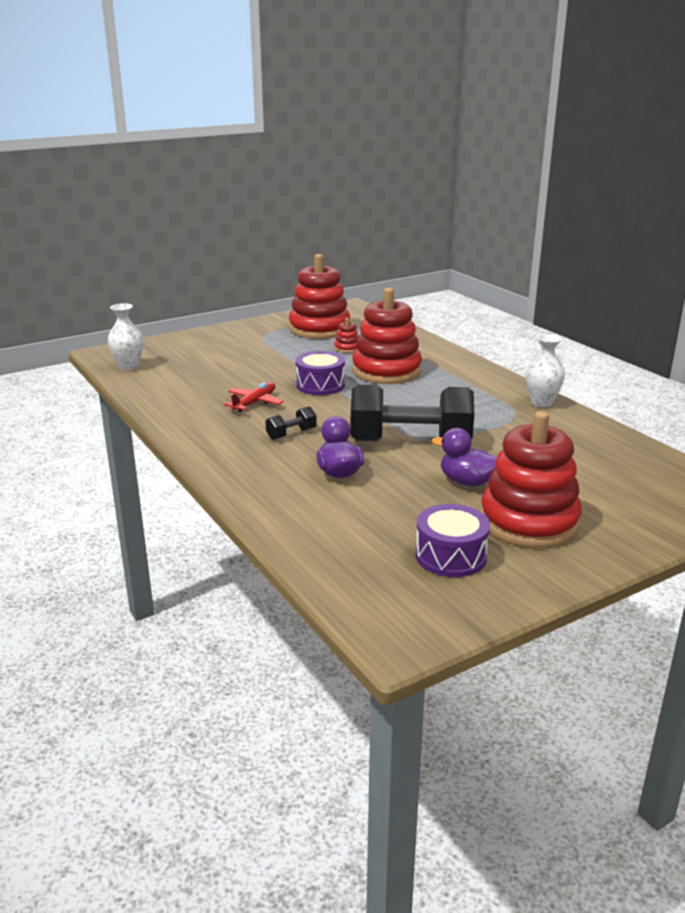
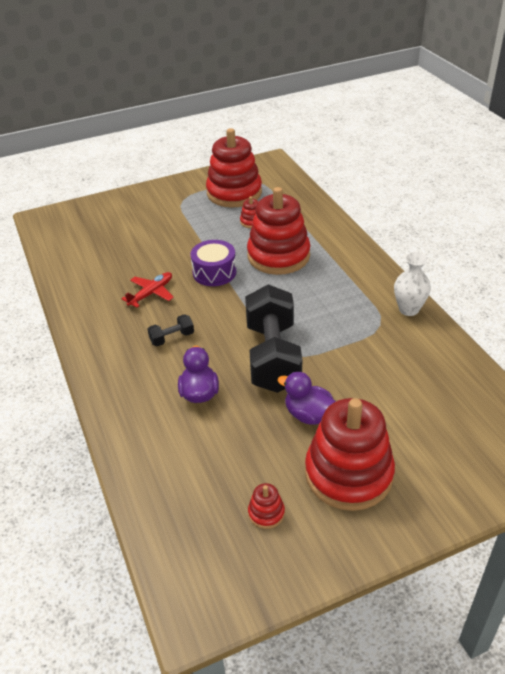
camera: 10 degrees right, 15 degrees up
white vase [108,303,143,370] -> none
black dumbbell [351,385,474,441] -> black dumbbell turned 75 degrees clockwise [245,284,302,393]
purple drum [415,504,490,577] -> red stacking toy [248,483,285,529]

